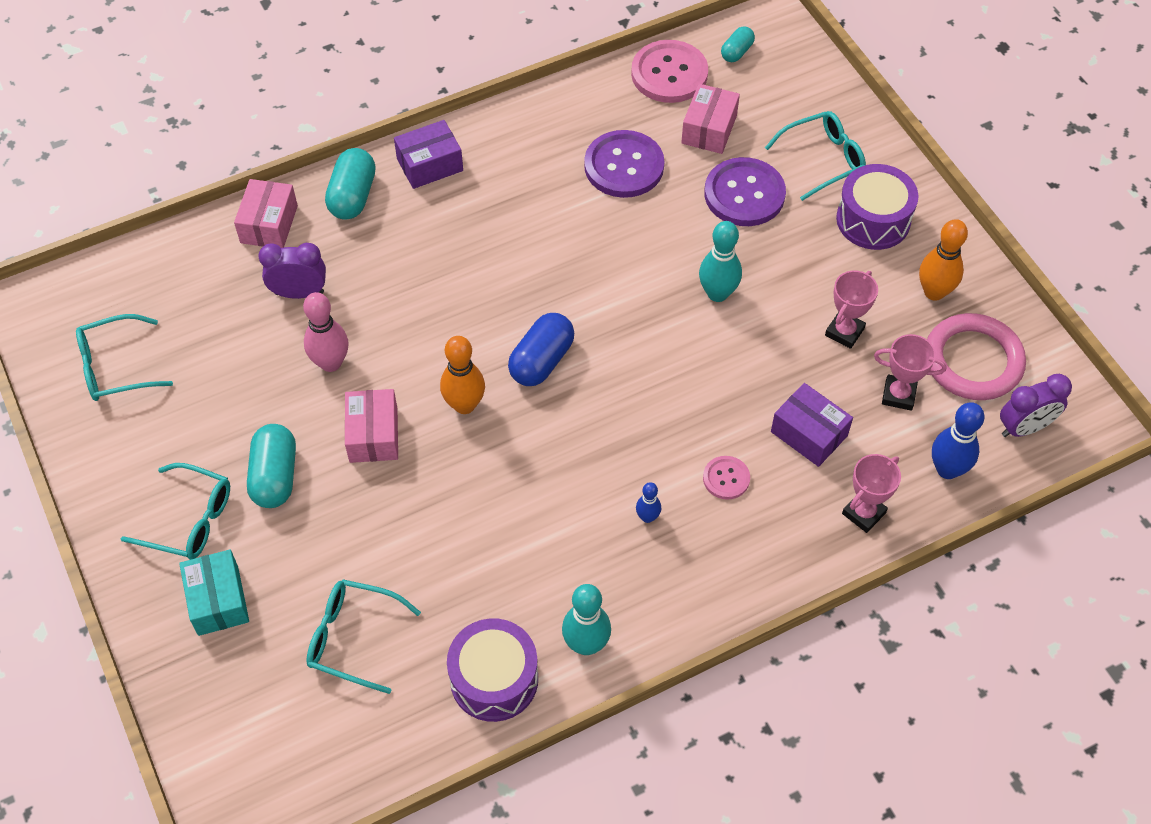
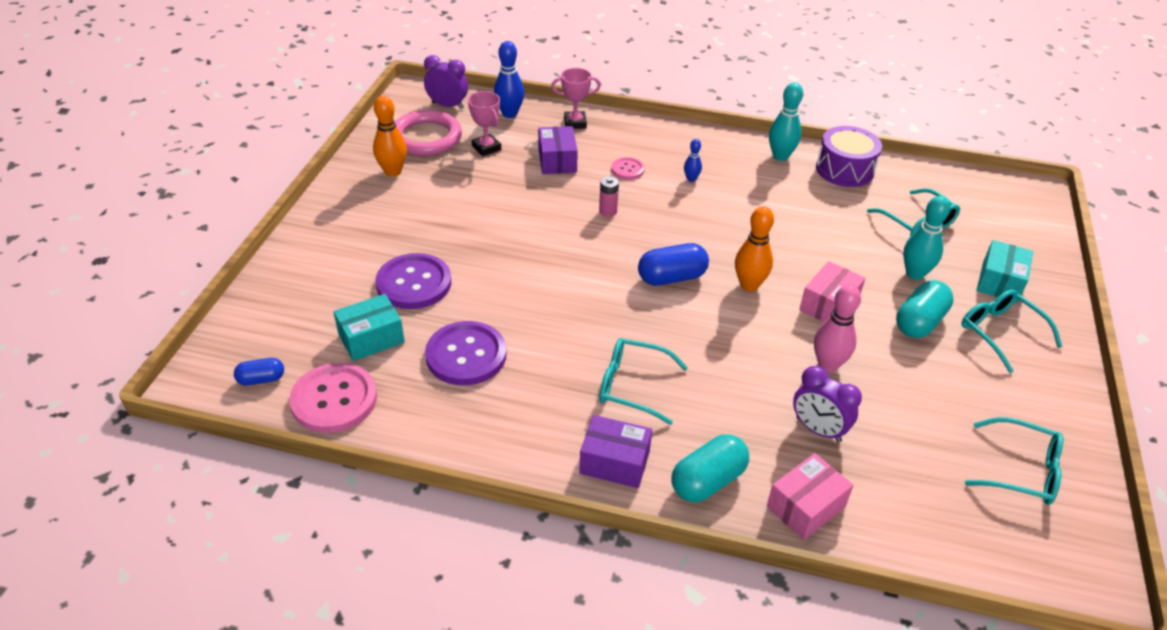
camera: 140 degrees left, 15 degrees down
pink box [681,84,740,154] -> turquoise box [334,294,405,361]
turquoise bowling pin [699,221,742,302] -> turquoise bowling pin moved to [903,196,950,280]
turquoise capsule [721,26,755,62] -> blue capsule [234,358,284,386]
turquoise glasses [765,111,866,201] -> turquoise glasses moved to [599,338,688,425]
pink trophy [825,271,878,349] -> none
purple drum [836,164,919,250] -> none
none -> pink battery [599,176,619,217]

